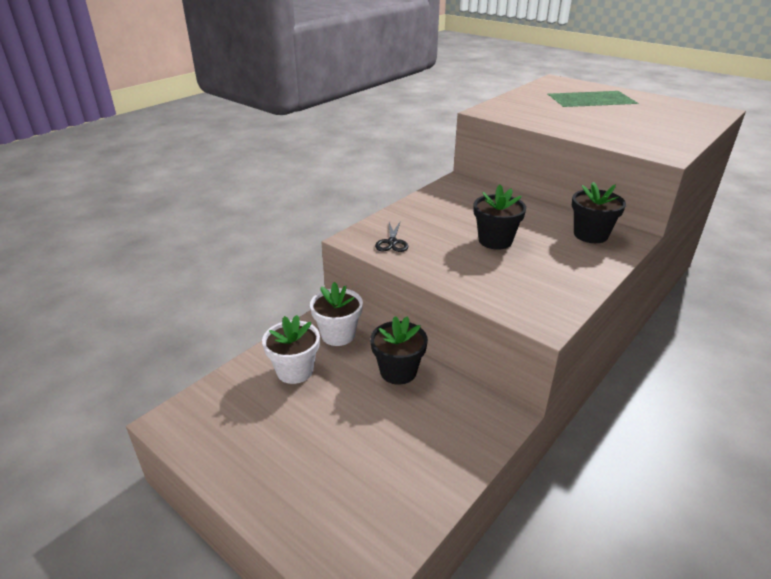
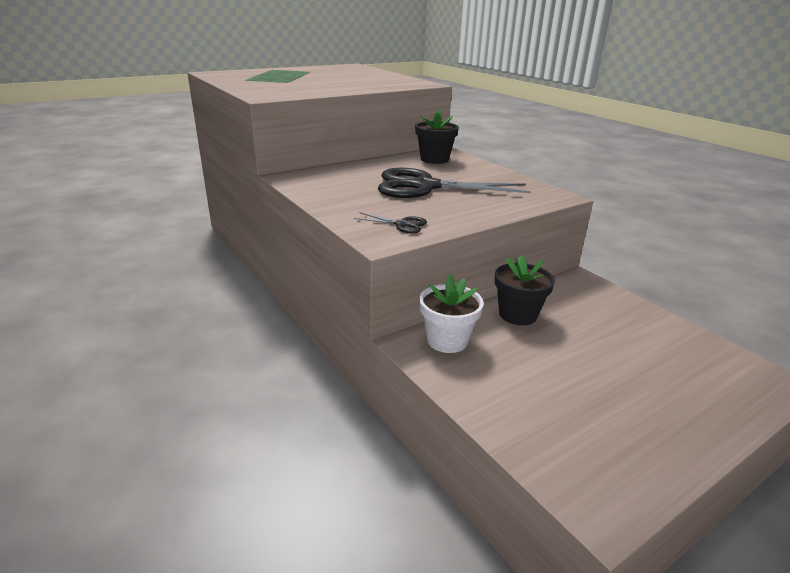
camera: 75 degrees left, 5 degrees down
white flower pot [262,315,320,384] -> none
black flower pot [474,184,526,250] -> black scissors [378,168,531,198]

